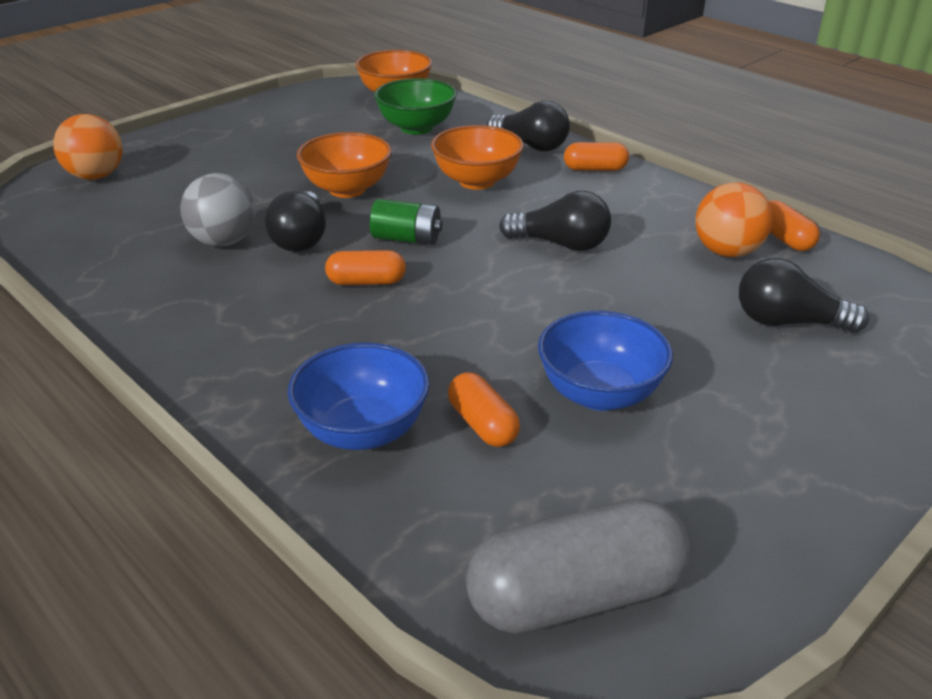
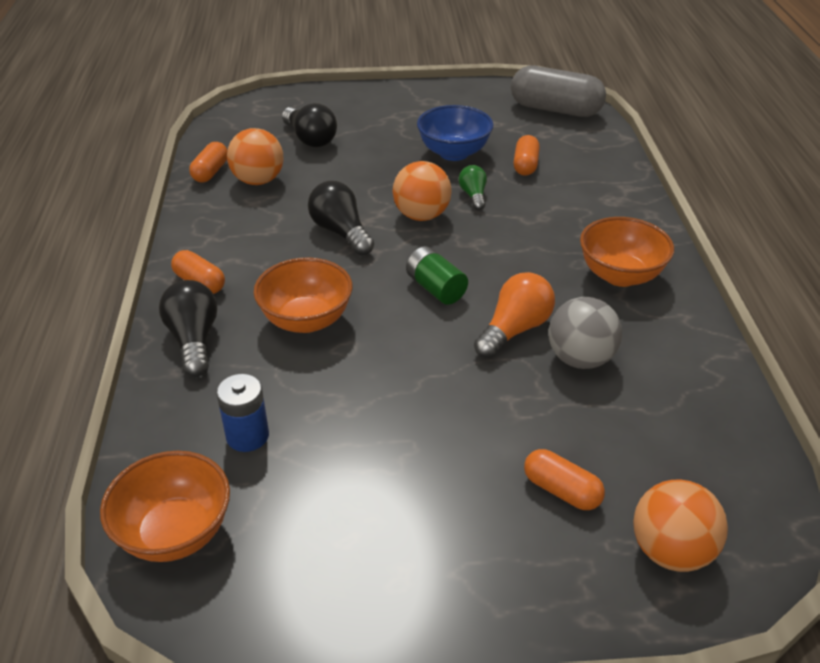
camera: 140 degrees left, 5 degrees up
black light bulb [265,191,326,252] -> orange light bulb [474,272,555,358]
blue bowl [288,342,430,450] -> none
orange bowl [297,132,391,198] -> orange bowl moved to [580,217,674,287]
orange capsule [325,250,406,285] -> orange capsule moved to [524,449,605,510]
green bowl [374,78,457,135] -> blue battery [216,374,269,452]
none -> orange ball [393,161,452,221]
none -> green light bulb [459,165,487,210]

